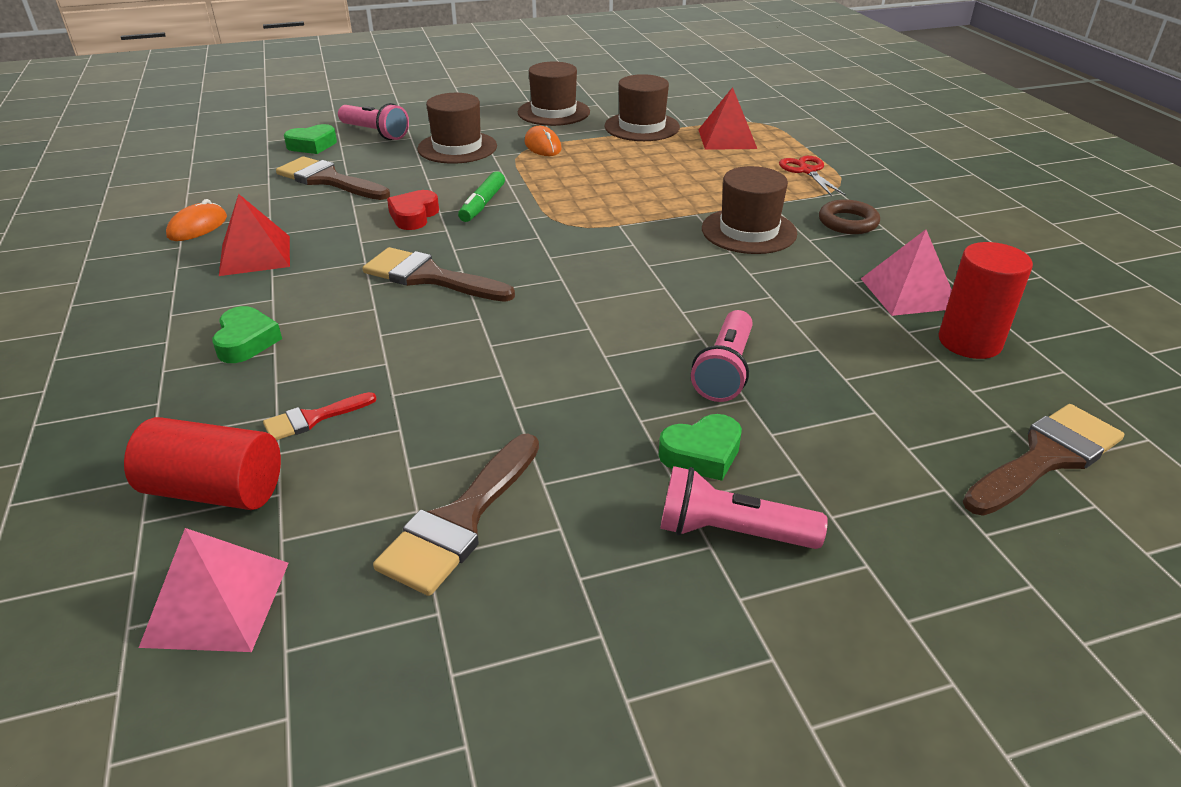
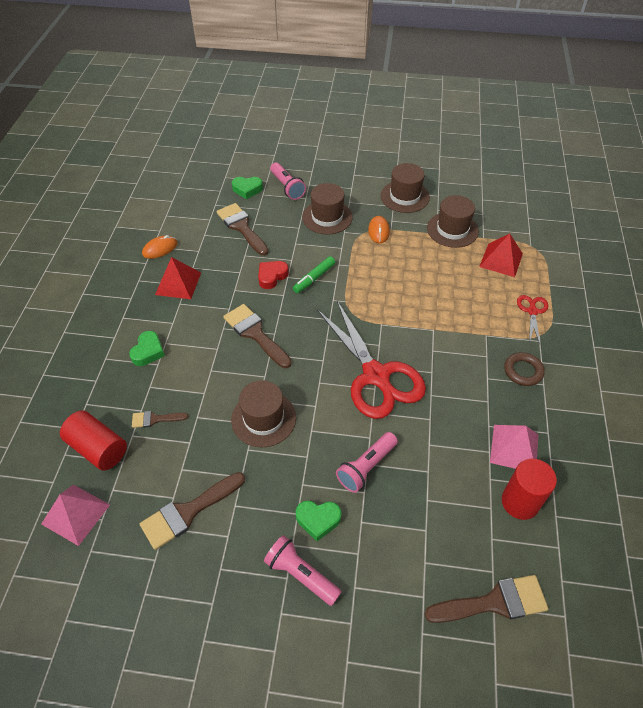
camera: 25 degrees right, 15 degrees up
red brush [263,392,377,440] -> brown brush [132,411,189,428]
brown hat [702,166,797,254] -> brown hat moved to [231,380,296,447]
none -> red scissors [317,301,426,419]

